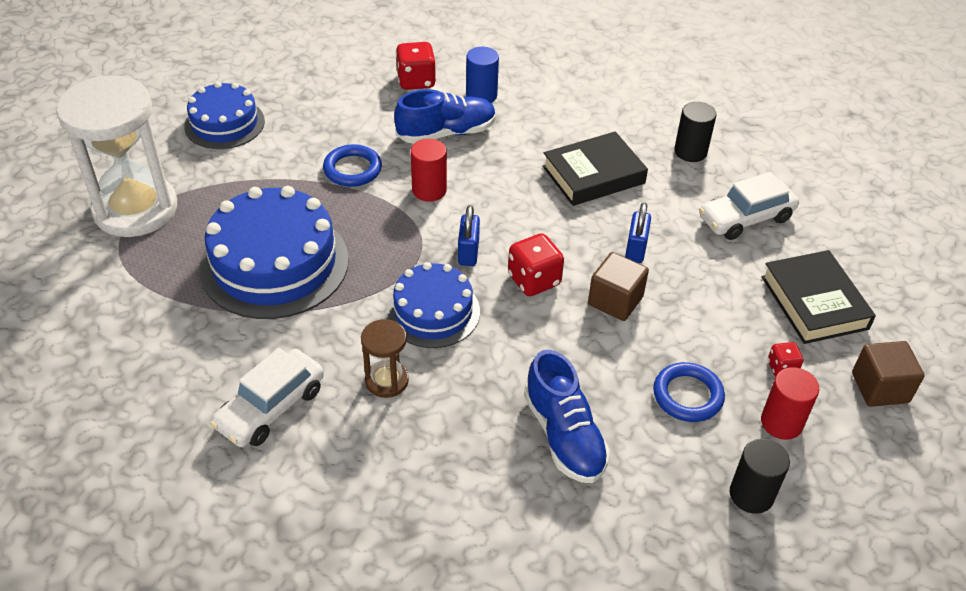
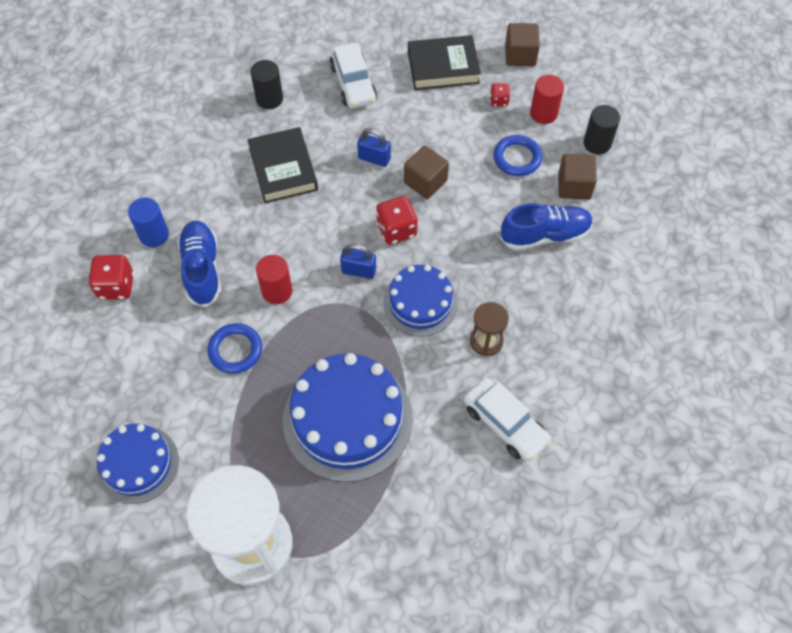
camera: 80 degrees left, 15 degrees up
none -> brown cube [558,154,597,200]

